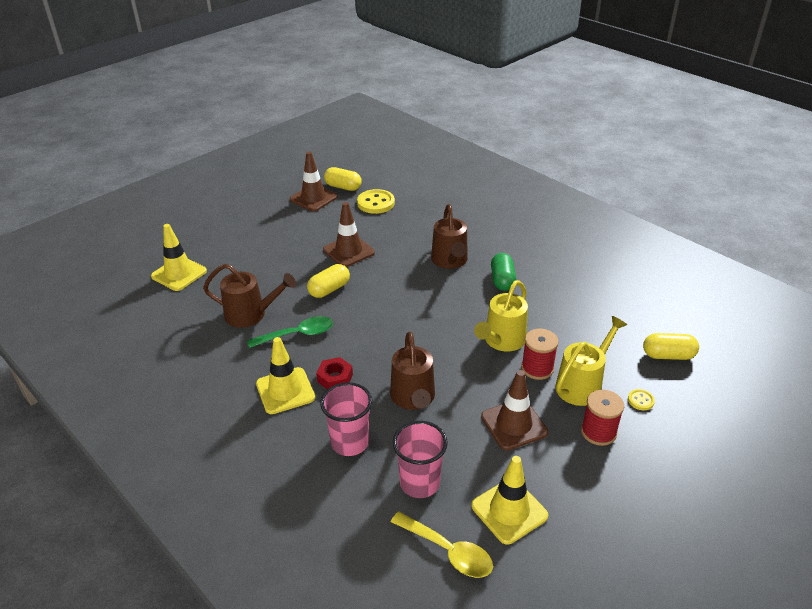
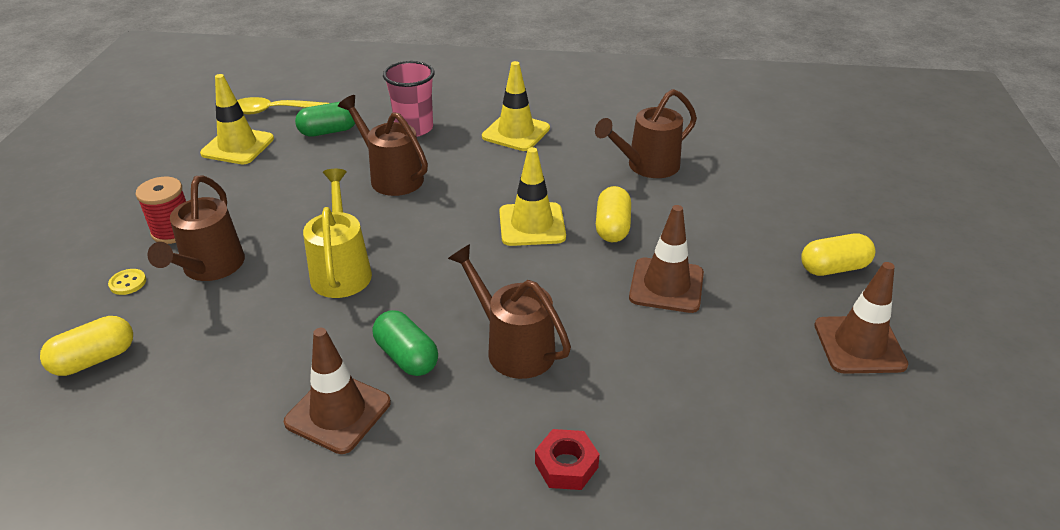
camera: 140 degrees right, 0 degrees up
yellow traffic cone [151,224,207,291] -> yellow traffic cone moved to [499,147,566,246]
green spoon [247,316,333,348] -> none
red nut [316,357,353,389] -> red nut moved to [535,429,600,490]
yellow capsule [324,167,362,191] -> yellow capsule moved to [801,233,875,276]
yellow button [357,189,395,214] -> none
pink cup [393,421,448,498] -> green capsule [295,102,355,137]
brown traffic cone [481,370,548,450] -> brown traffic cone moved to [284,328,391,454]
red spool [521,329,559,380] -> none
yellow watering can [555,316,627,406] -> brown watering can [147,175,245,281]

